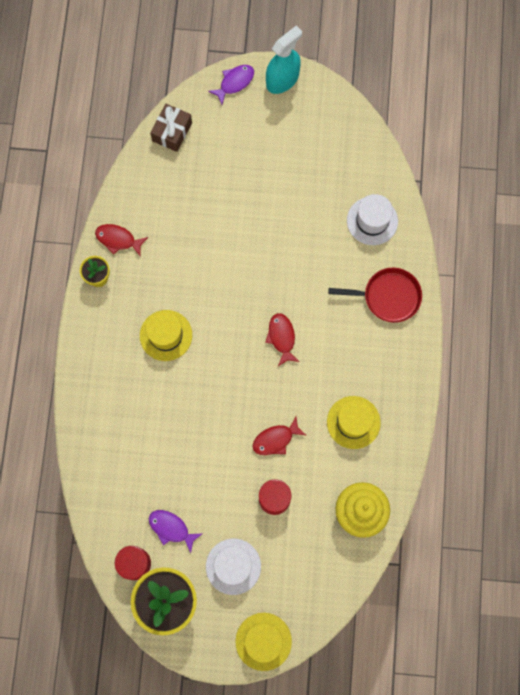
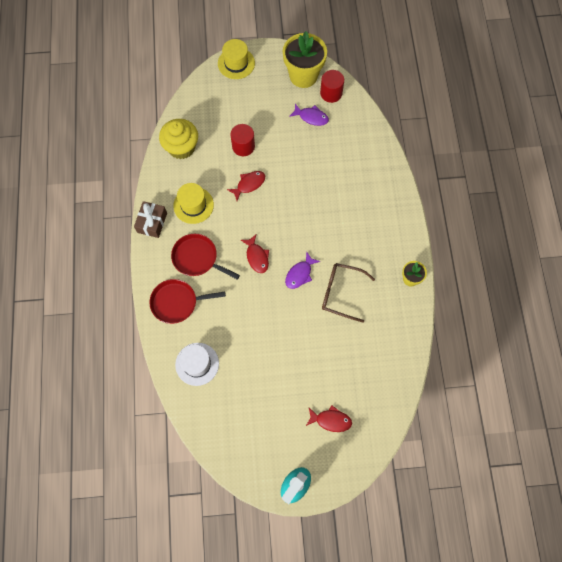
camera: 170 degrees right, 5 degrees down
red fish [95,224,148,256] -> red fish moved to [306,405,352,432]
yellow hat [140,310,192,361] -> none
brown gift [150,104,192,152] -> brown gift moved to [134,201,167,238]
white hat [206,539,261,595] -> none
purple fish [208,65,254,104] -> purple fish moved to [285,251,320,289]
none -> red pan [171,234,240,280]
none -> brown glasses [322,263,375,323]

